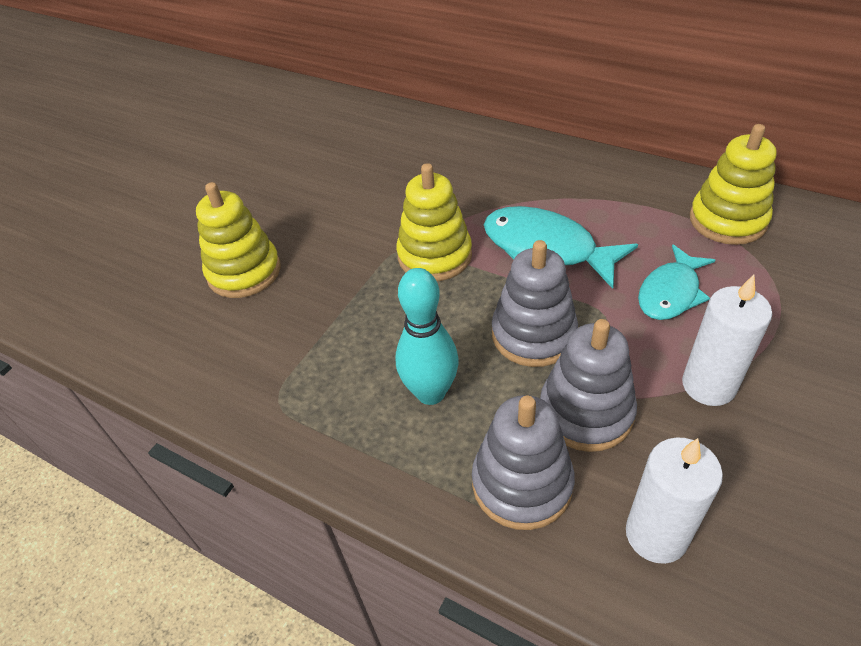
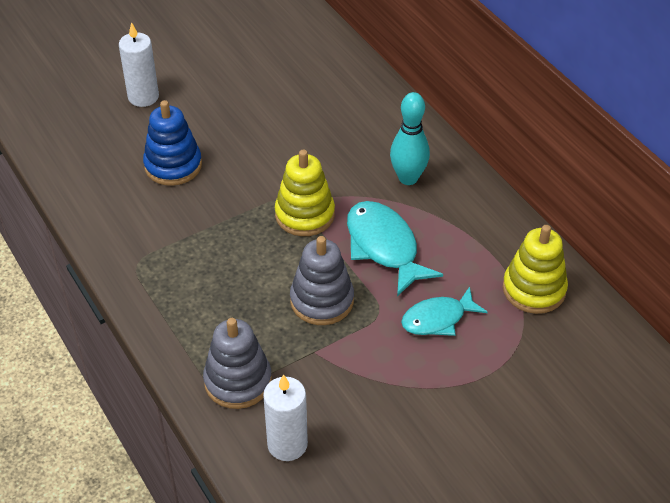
camera: 25 degrees right, 0 degrees up
yellow stacking toy [196,182,281,298] -> blue stacking toy [143,100,202,186]
turquoise bowling pin [396,268,459,405] -> turquoise bowling pin moved to [390,92,430,185]
grey stacking toy [540,319,637,452] -> none
white candle [682,275,772,406] -> white candle moved to [119,22,159,107]

